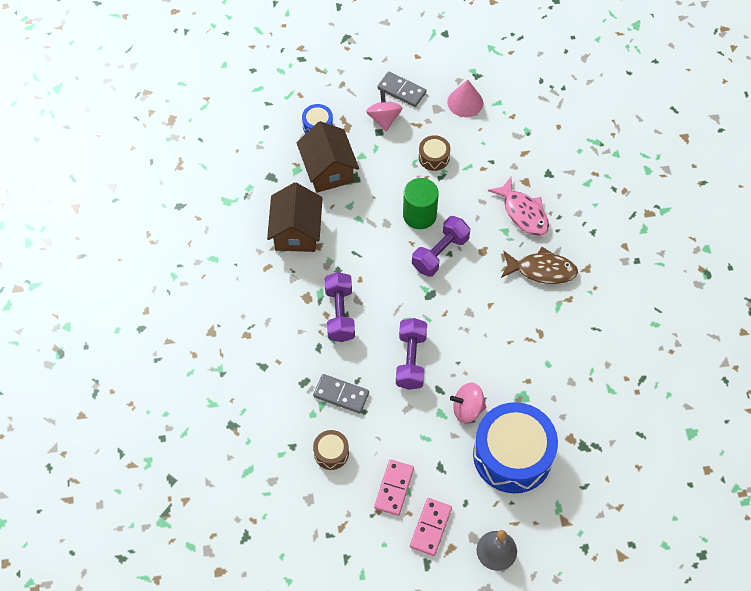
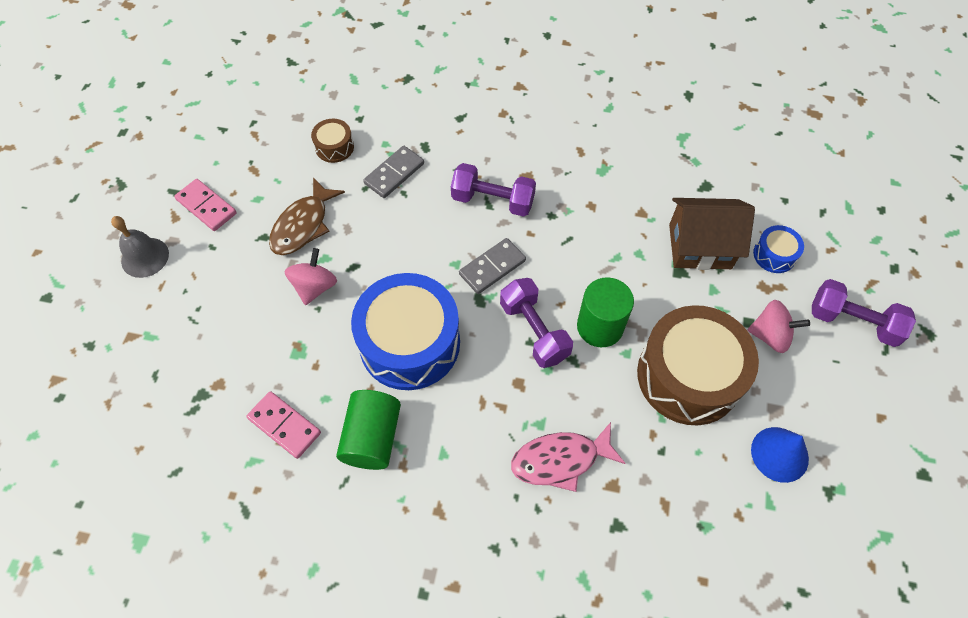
camera: 110 degrees right, 0 degrees up
brown house [267,183,323,252] -> none
pink domino [374,459,414,516] -> pink domino moved to [246,391,321,459]
grey domino [377,71,426,107] -> grey domino moved to [459,238,526,294]
purple dumbbell [396,318,427,390] -> purple dumbbell moved to [812,279,916,347]
brown drum [419,135,450,171] -> brown drum [637,305,759,425], size x2.26
pink cone [447,80,483,117] -> blue cone [751,427,809,483]
blue drum [473,402,558,493] -> blue drum moved to [351,273,460,390]
brown fish [501,247,578,284] -> brown fish moved to [269,177,345,255]
none -> green cylinder [336,390,401,470]

